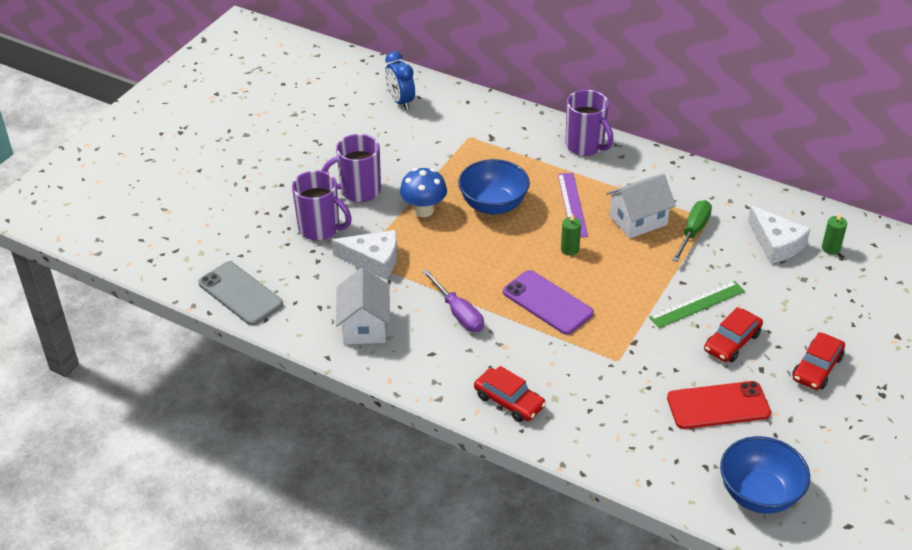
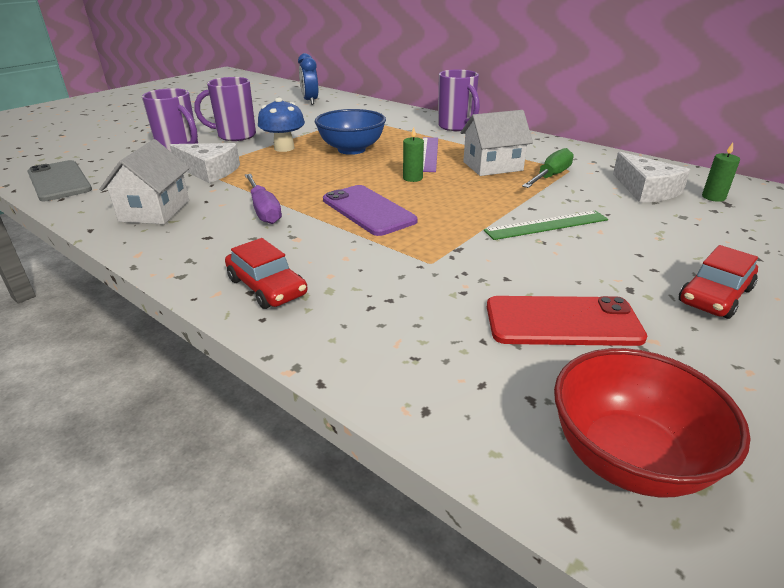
camera: 10 degrees right, 10 degrees down
red car [704,307,763,362] -> none
blue bowl [720,436,810,514] -> red bowl [554,348,751,497]

